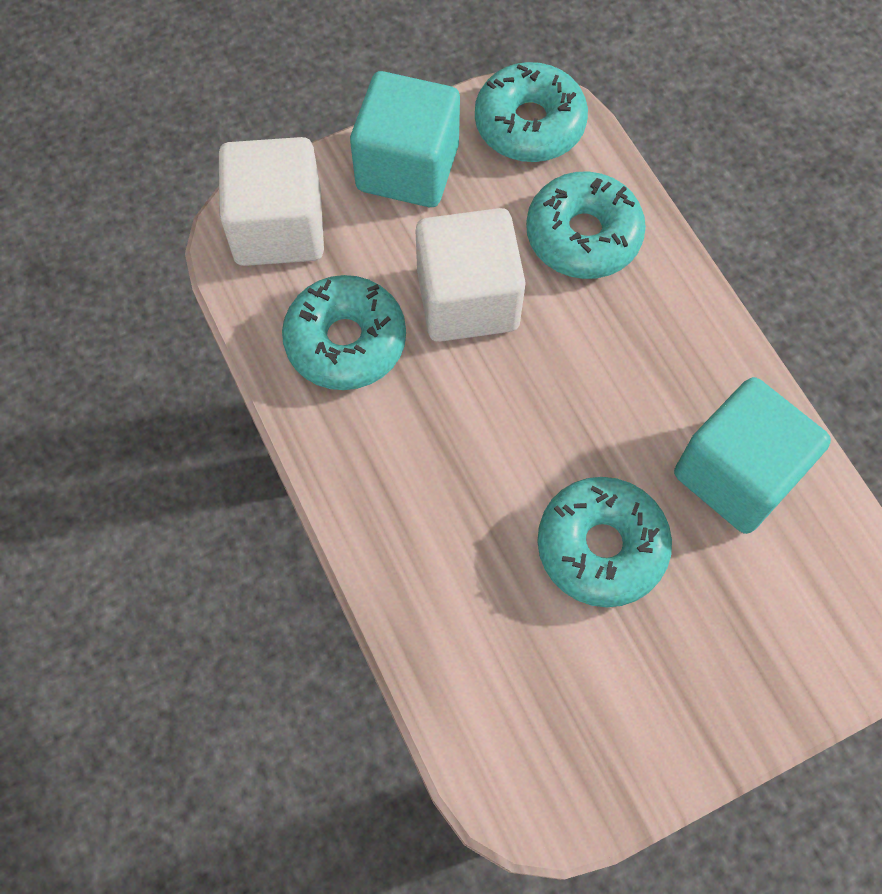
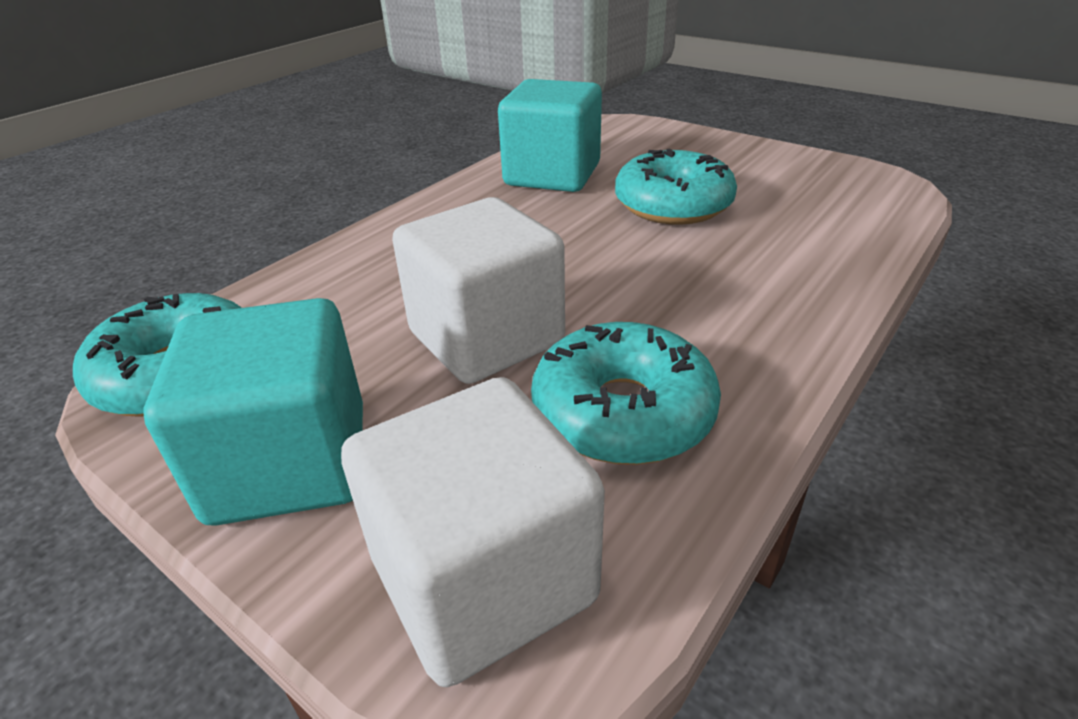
camera: 115 degrees left, 30 degrees down
turquoise donut [526,171,646,279] -> none

